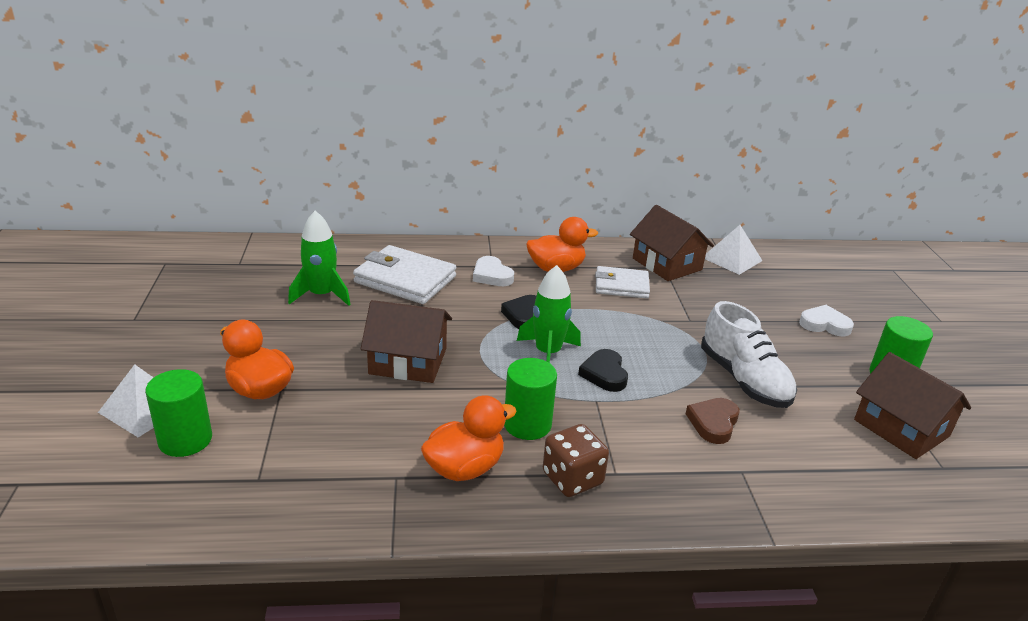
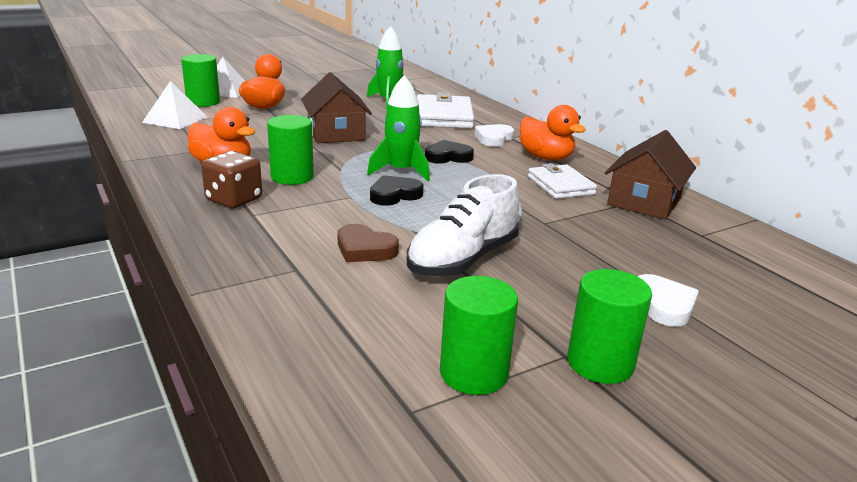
camera: 65 degrees right, 5 degrees down
brown heart [686,398,739,444] -> brown heart turned 150 degrees counterclockwise [338,224,399,262]
white pyramid [705,225,762,275] -> white pyramid moved to [142,81,207,129]
brown house [854,352,971,459] -> green cylinder [440,276,518,395]

